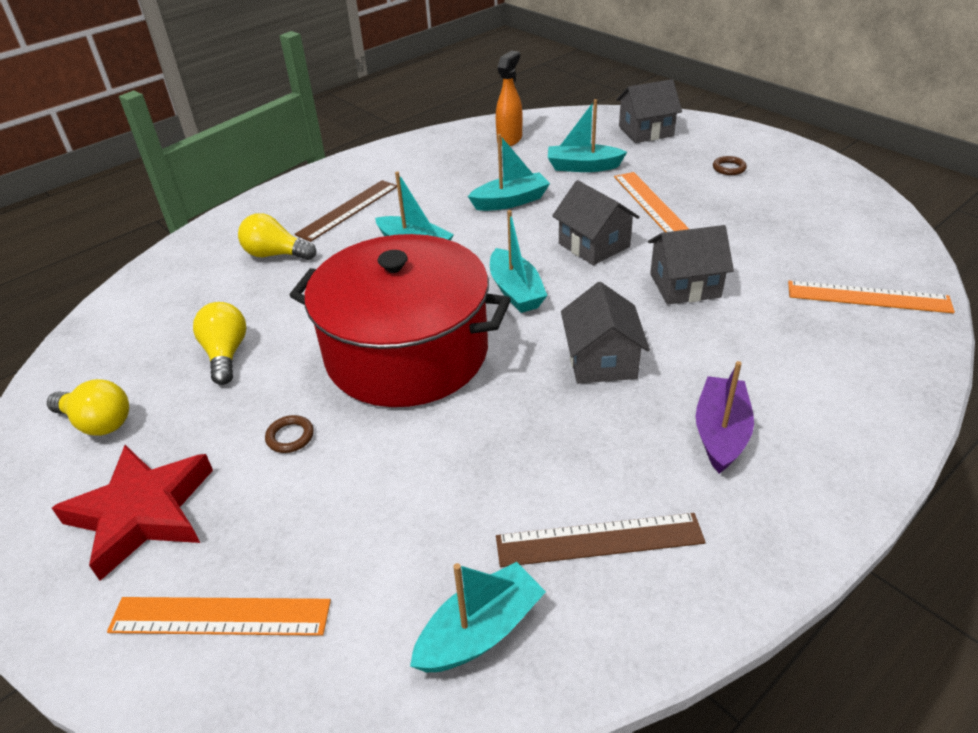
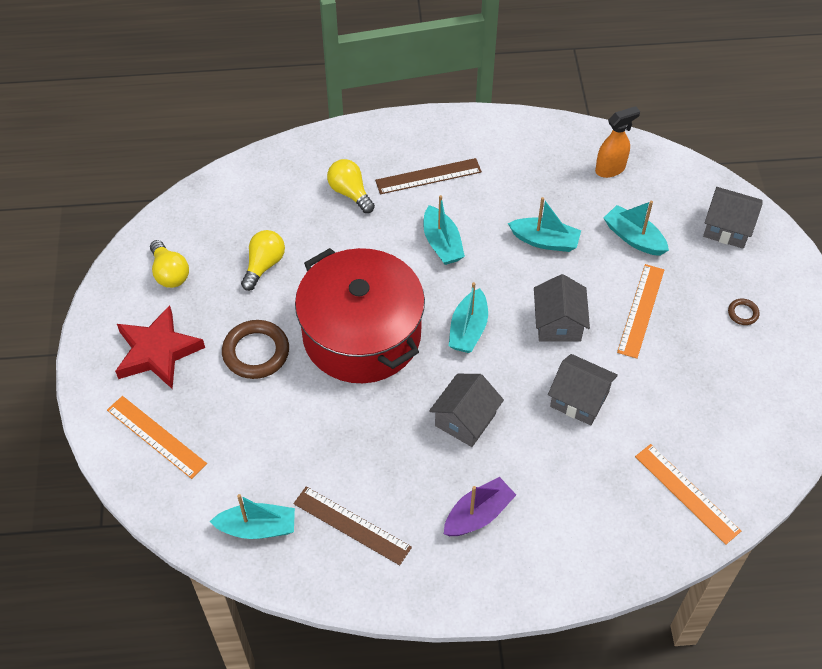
camera: 35 degrees right, 15 degrees up
brown ring [265,415,314,453] -> brown ring [222,320,289,379], size x2.12

